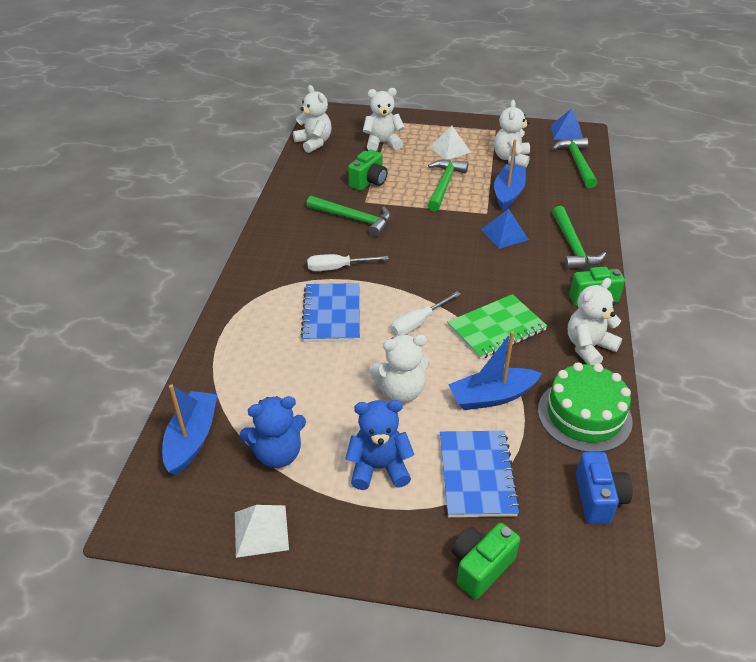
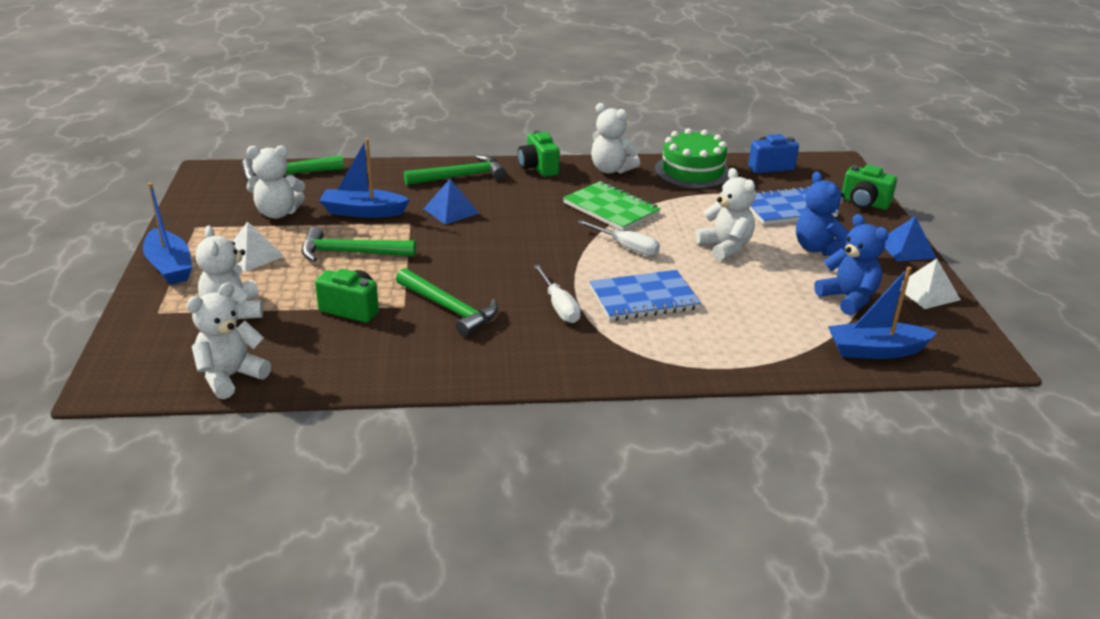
camera: 105 degrees left, 10 degrees down
green hammer [306,196,391,237] -> green hammer turned 120 degrees clockwise [396,268,498,337]
blue boat [448,331,542,410] -> blue boat moved to [143,182,192,285]
blue pyramid [551,109,583,140] -> blue pyramid moved to [885,216,936,261]

